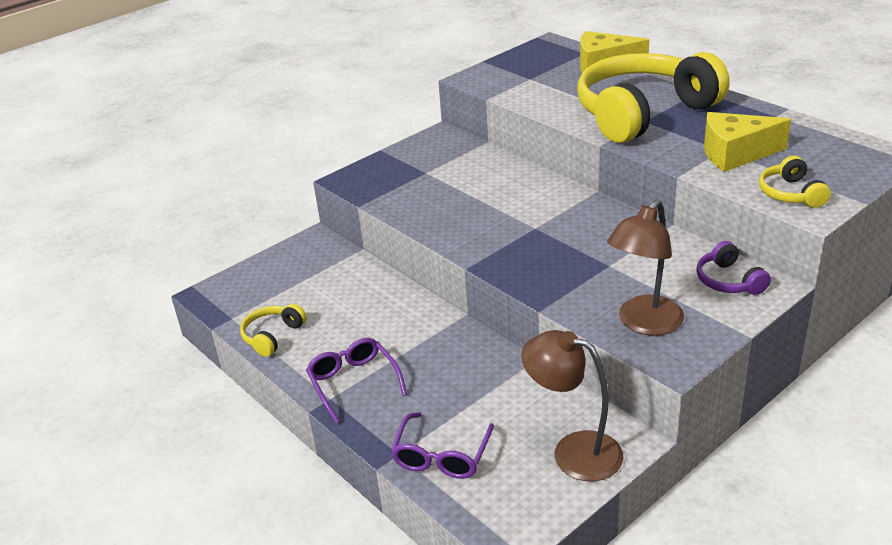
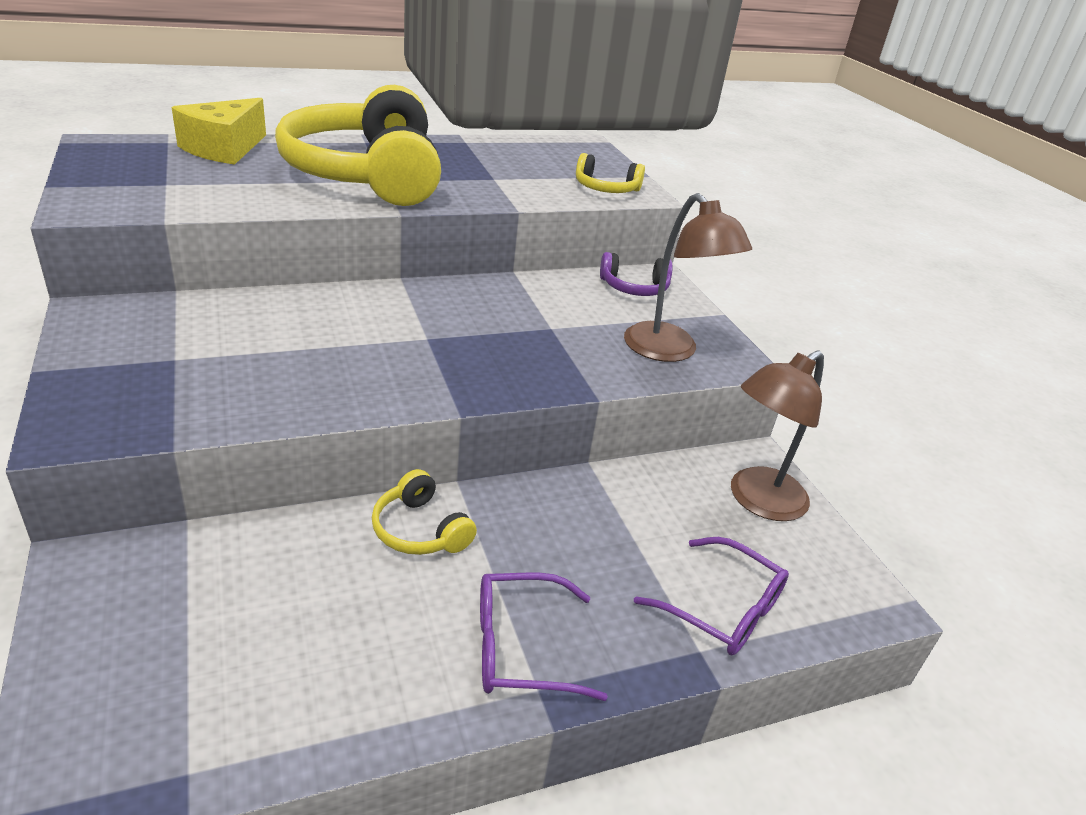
camera: 75 degrees left, 0 degrees up
yellow headphones [240,304,307,357] -> yellow headphones moved to [372,469,477,555]
yellow cheese [704,112,791,172] -> none

